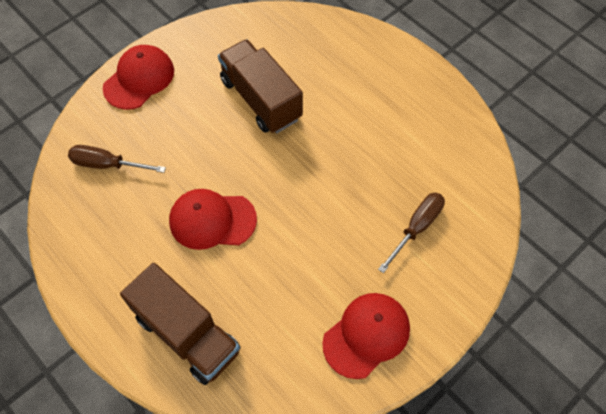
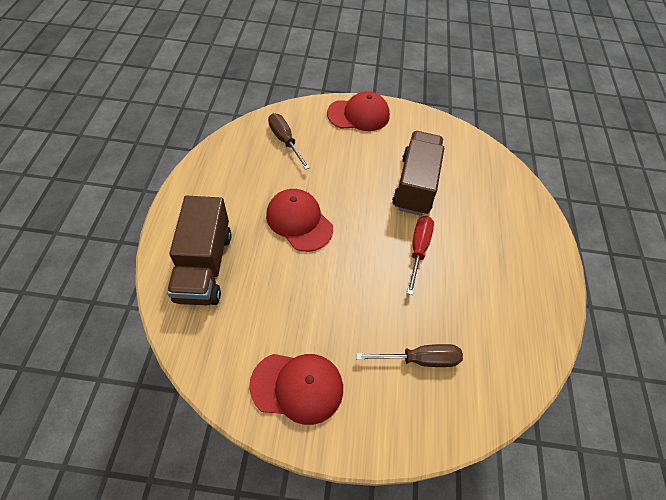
camera: 45 degrees right, 5 degrees down
none -> red screwdriver [407,216,434,295]

